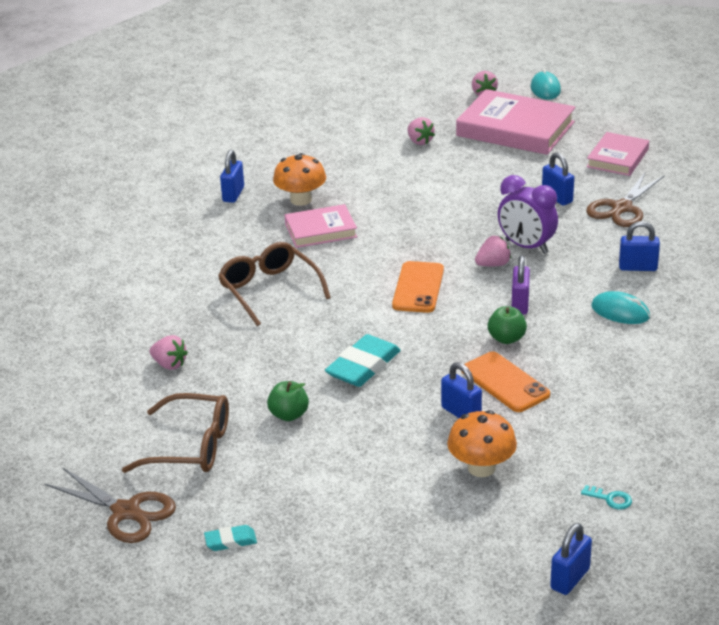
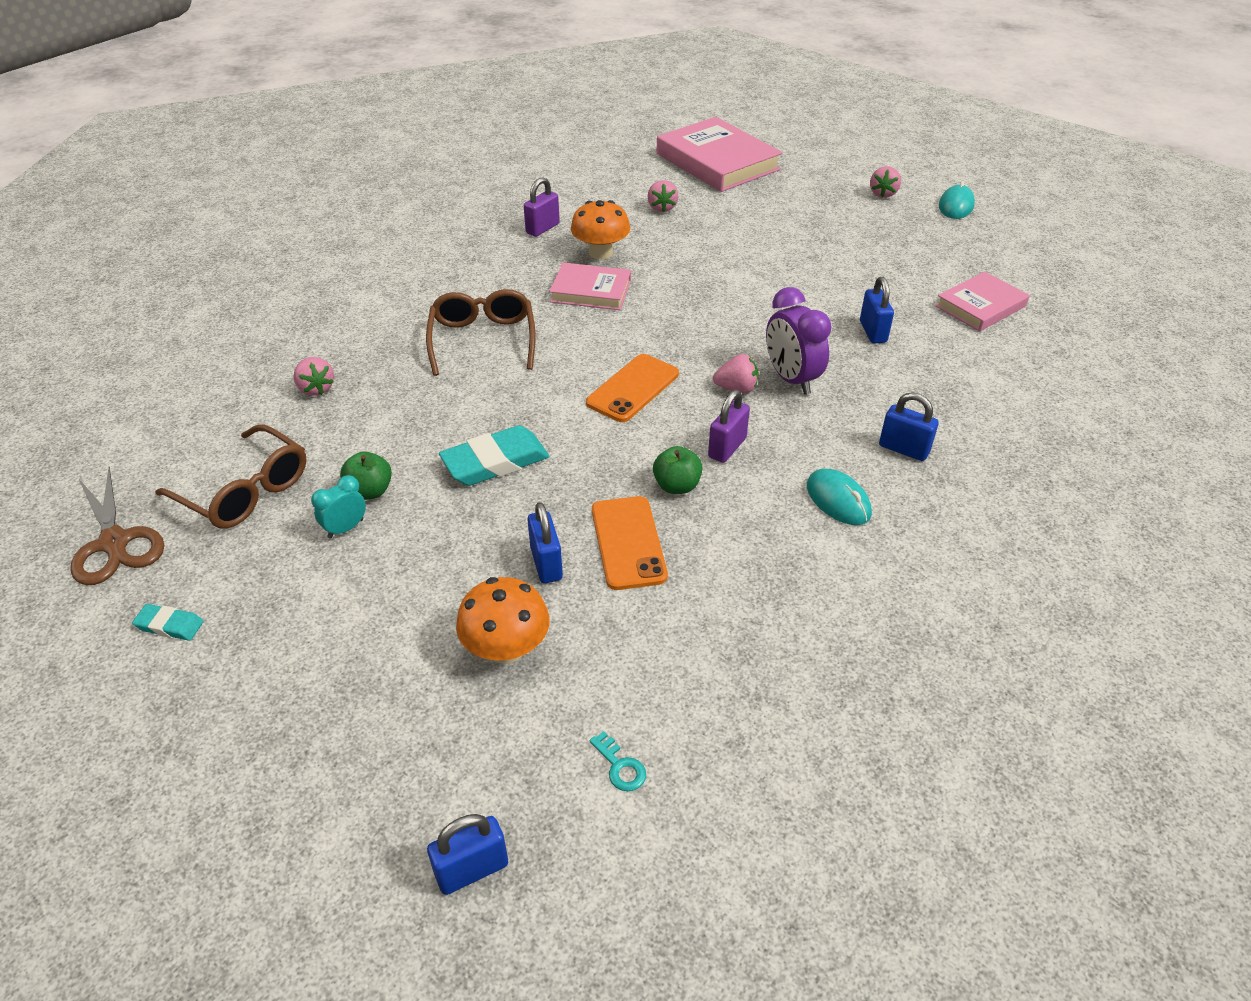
camera: 25 degrees right, 10 degrees up
blue padlock [220,150,244,203] -> purple padlock [524,177,560,237]
pink strawberry [408,117,435,145] -> pink strawberry moved to [647,180,678,212]
pink book [456,89,575,155] -> pink book moved to [657,117,782,192]
brown scissors [586,173,664,227] -> none
none -> turquoise clock [311,475,366,538]

